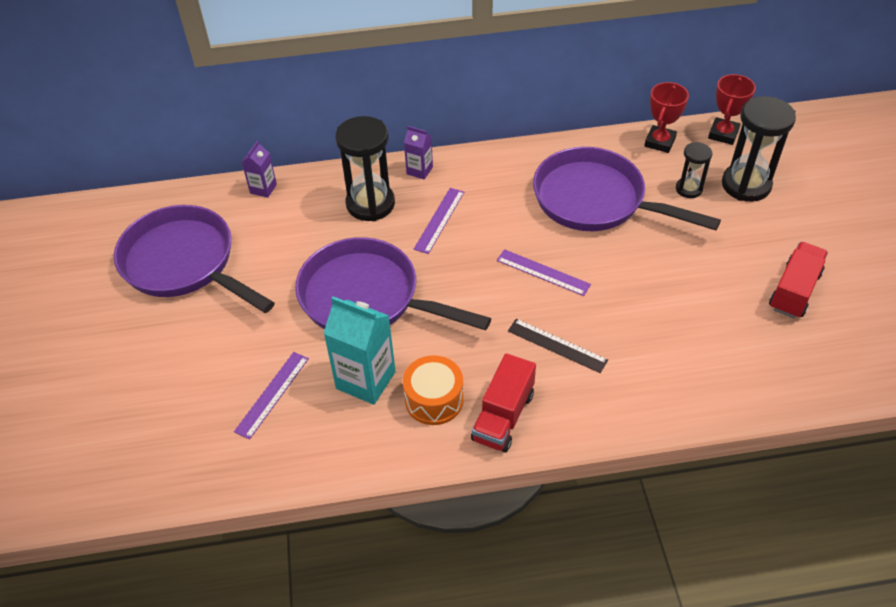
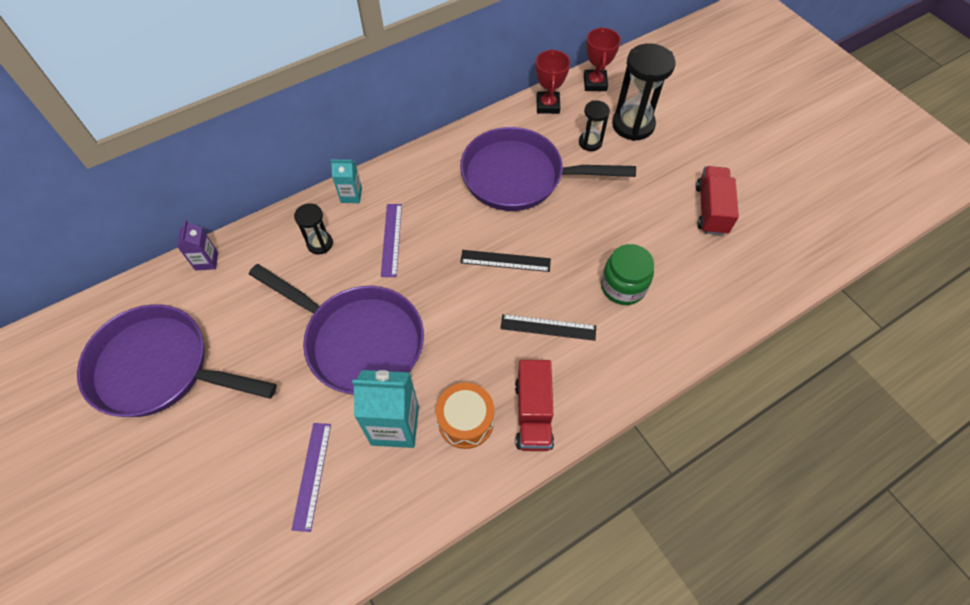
camera: 25 degrees left, 10 degrees up
purple pan [295,237,491,330] -> purple pan turned 150 degrees counterclockwise [249,264,424,395]
black hourglass [335,116,395,221] -> black hourglass [294,203,333,255], size x0.54
purple carton [404,126,433,180] -> turquoise carton [331,160,362,203]
purple ruler [497,249,591,296] -> black ruler [460,250,551,272]
none -> green jar [601,244,654,305]

